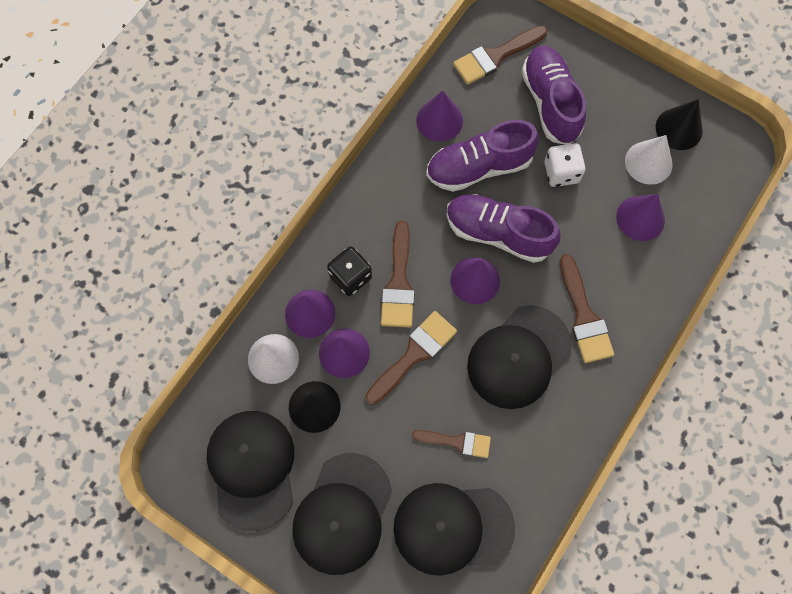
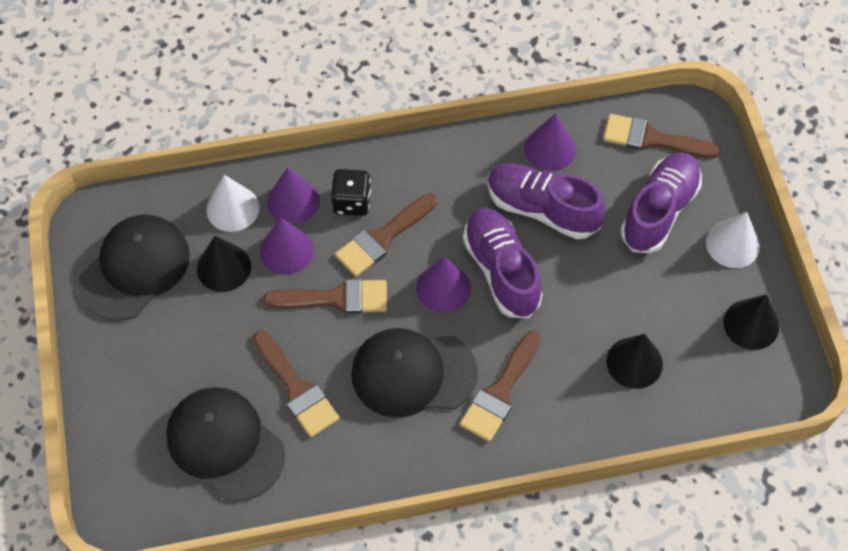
camera: 45 degrees right, 10 degrees down
black cap [293,453,392,575] -> none
brown brush [412,430,491,458] -> brown brush [253,330,340,437], size x1.51
white dice [544,143,586,187] -> none
purple cone [616,194,665,241] -> black cone [606,334,663,389]
white cone [625,135,673,185] -> white cone moved to [706,212,760,268]

